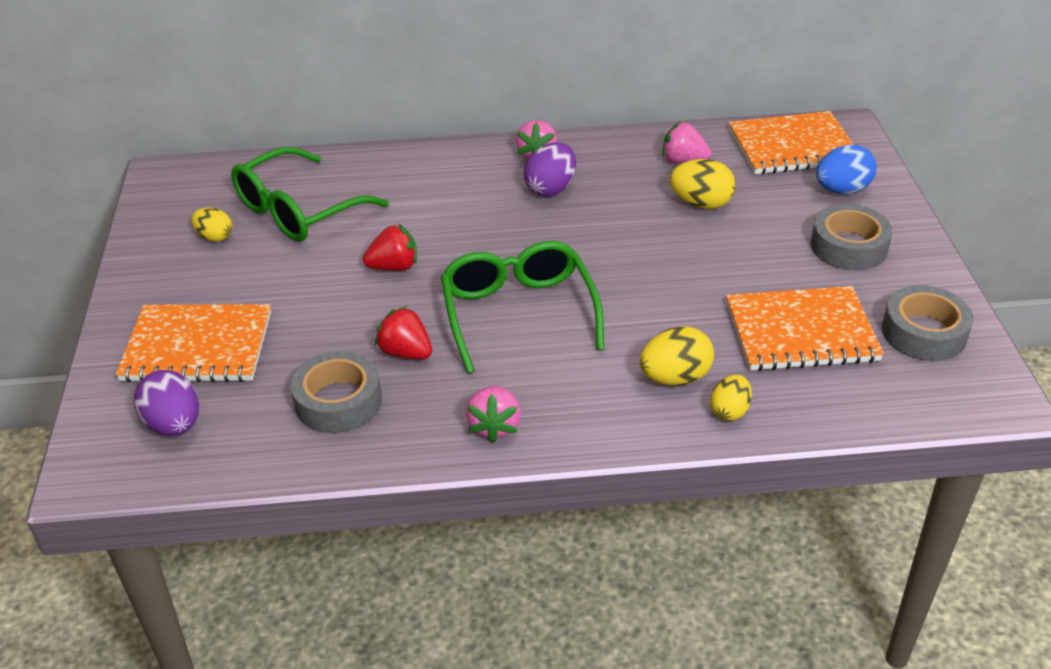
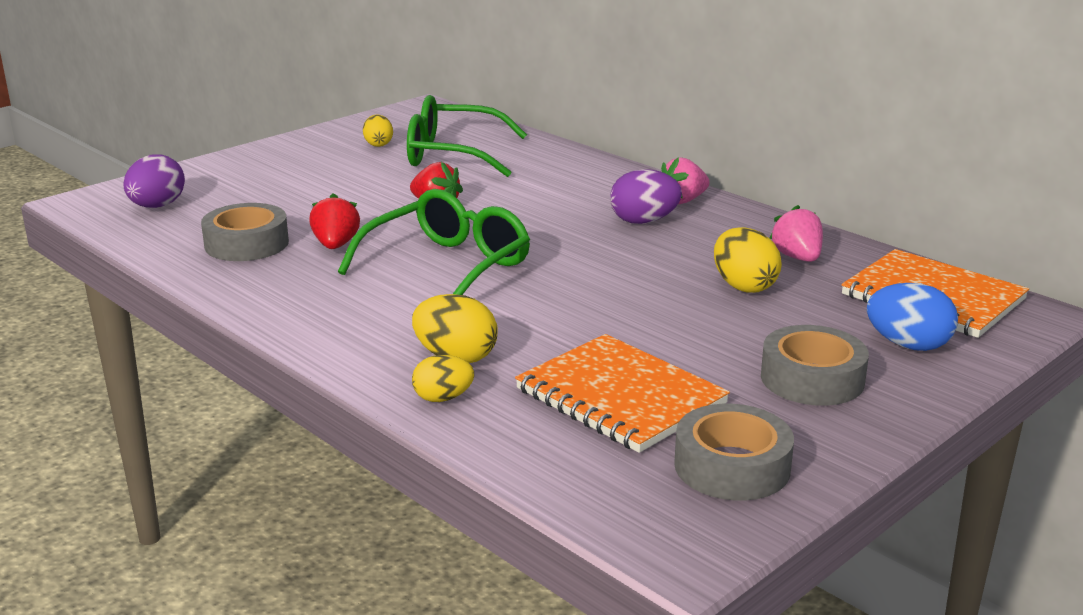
camera: 50 degrees right, 15 degrees down
orange notebook [116,304,271,383] -> none
pink strawberry [466,385,521,443] -> none

